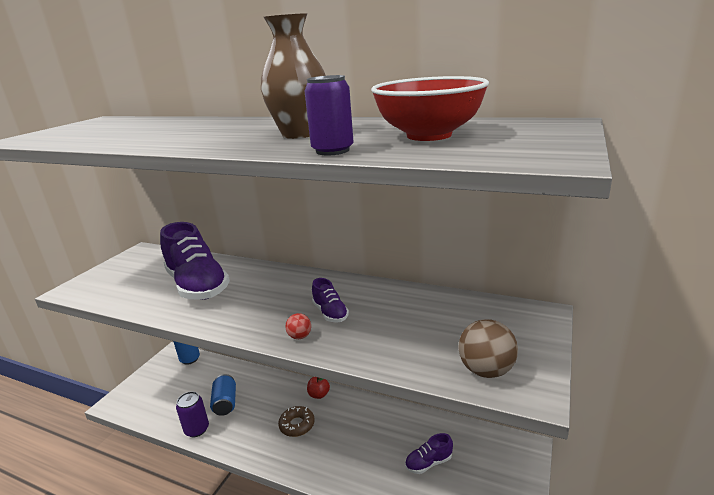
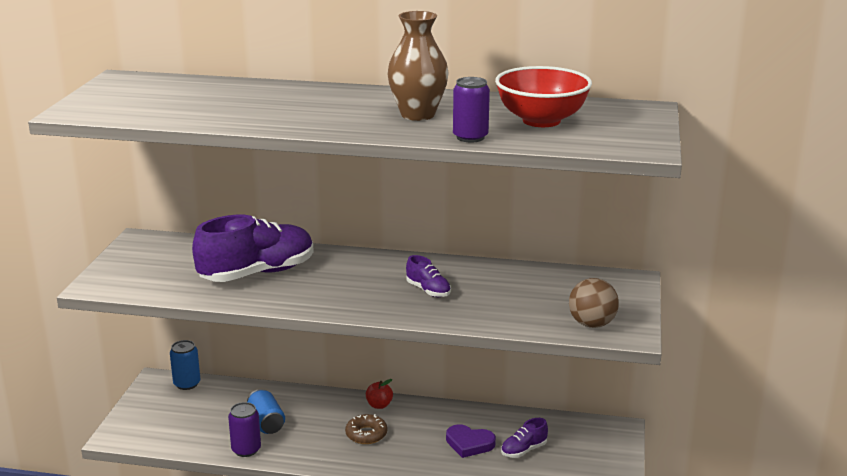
camera: 15 degrees left, 0 degrees up
purple shoe [160,222,230,300] -> purple shoe turned 75 degrees counterclockwise [192,215,314,282]
red ball [285,313,311,339] -> none
none -> purple heart [446,424,496,458]

